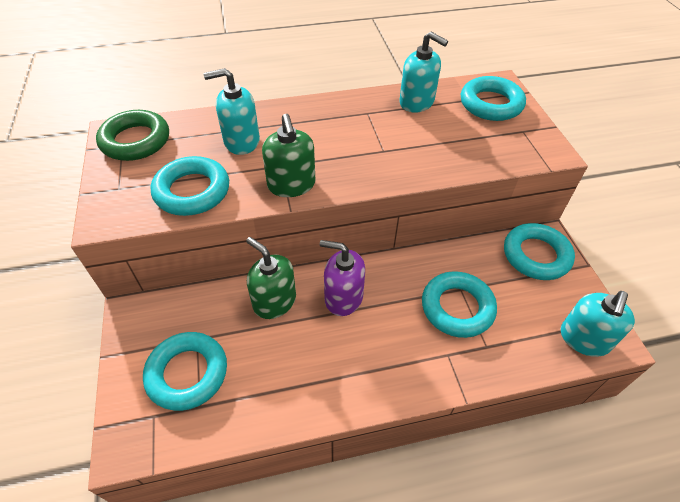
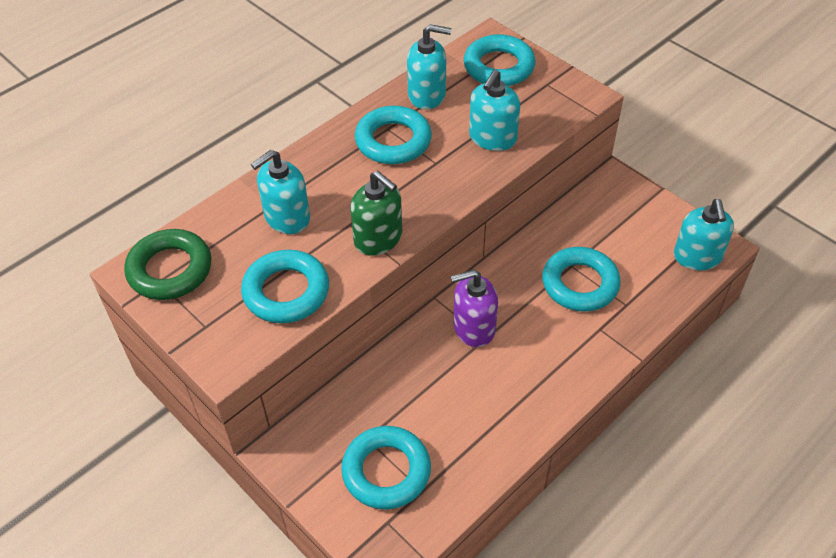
camera: 30 degrees left, 0 degrees up
green soap dispenser [246,237,296,319] -> none
turquoise ring [504,223,575,280] -> turquoise ring moved to [355,106,432,164]
none -> turquoise soap dispenser [469,70,520,151]

